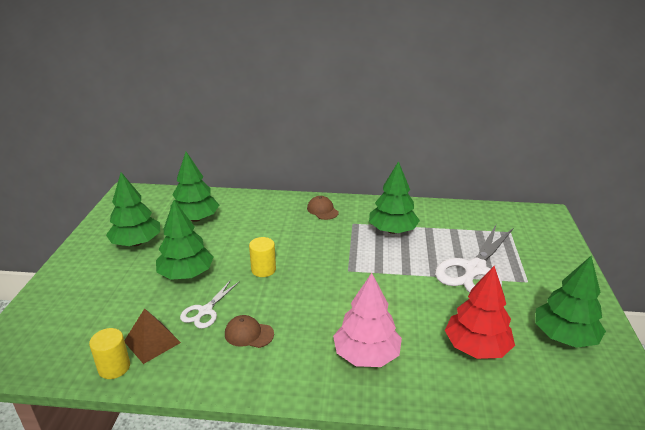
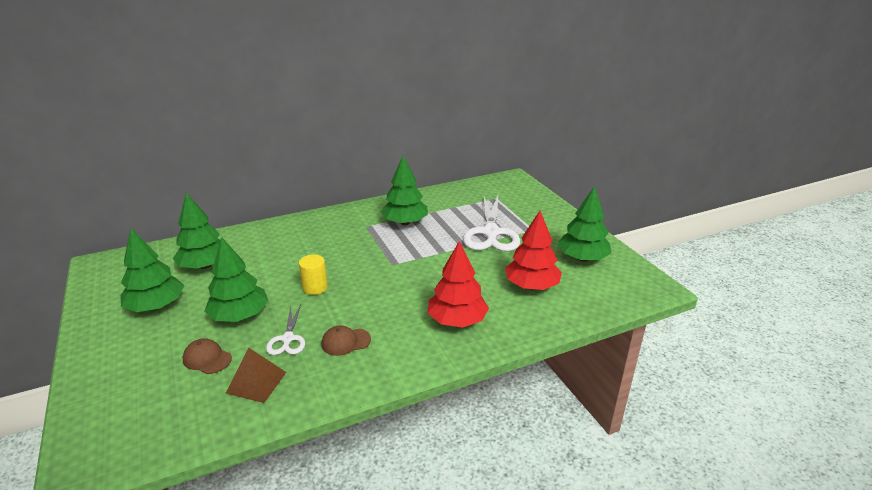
camera: 30 degrees left, 0 degrees up
yellow cylinder [89,328,130,379] -> none
brown cap [307,196,339,220] -> brown cap moved to [183,338,232,374]
pink tree [333,273,402,367] -> red tree [428,241,489,328]

